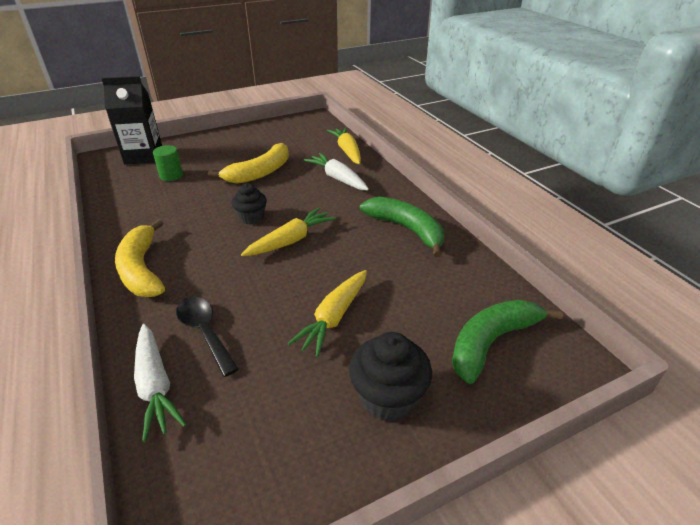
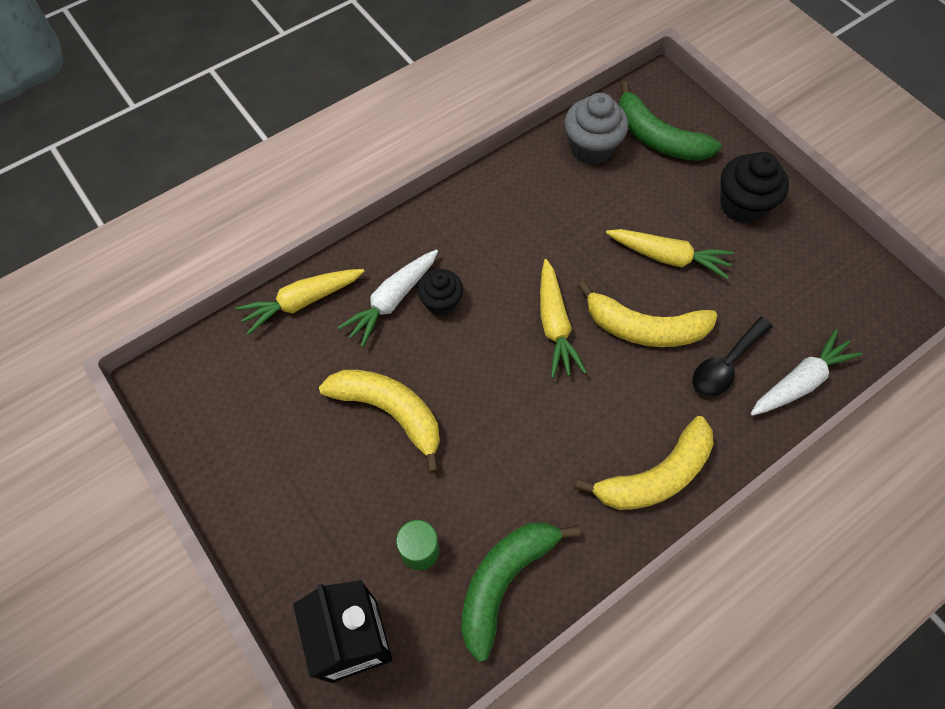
camera: 100 degrees left, 25 degrees up
black cupcake [232,184,267,224] -> black cupcake moved to [417,269,463,316]
yellow carrot [241,208,336,256] -> yellow carrot turned 135 degrees counterclockwise [540,259,587,378]
green banana [360,196,444,257] -> green banana moved to [461,522,580,662]
none -> grey cupcake [564,93,629,165]
none -> yellow banana [578,281,717,347]

